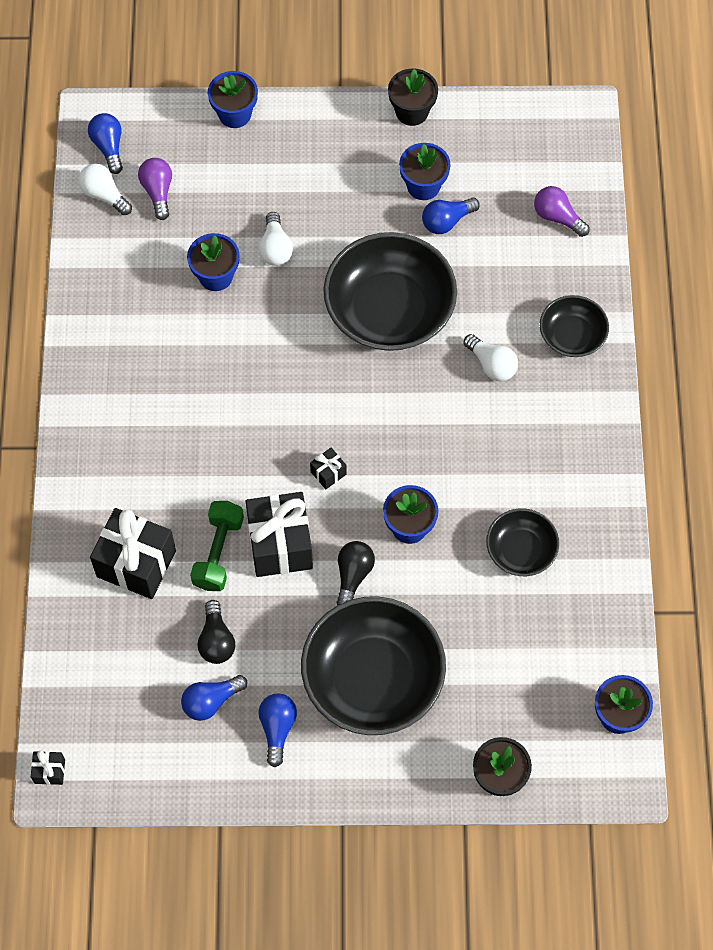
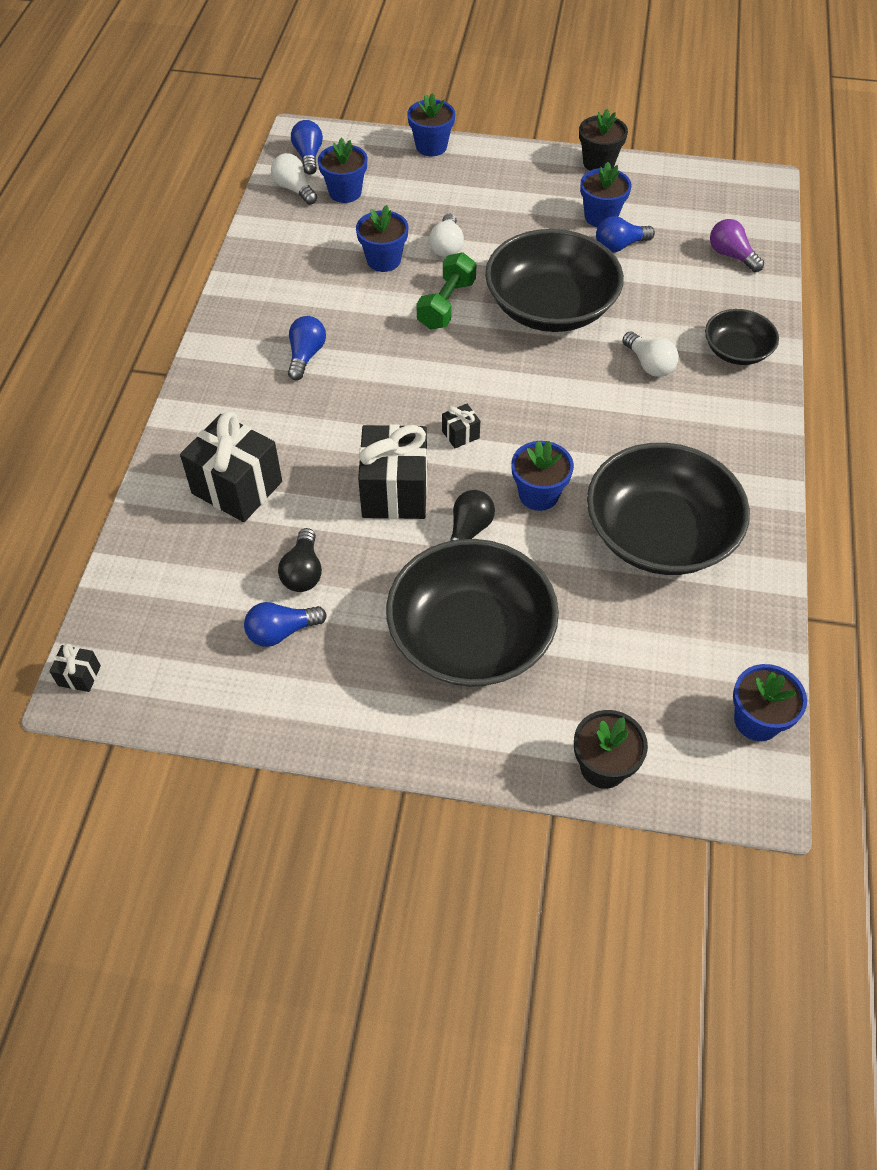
camera: 10 degrees right, 10 degrees down
purple light bulb [138,158,172,220] -> blue flower pot [318,137,367,203]
green dumbbell [190,501,244,591] -> green dumbbell moved to [416,252,477,330]
blue light bulb [258,693,297,767] -> blue light bulb moved to [288,316,326,380]
black bowl [486,508,559,576] -> black bowl [587,443,750,575], size x1.92

